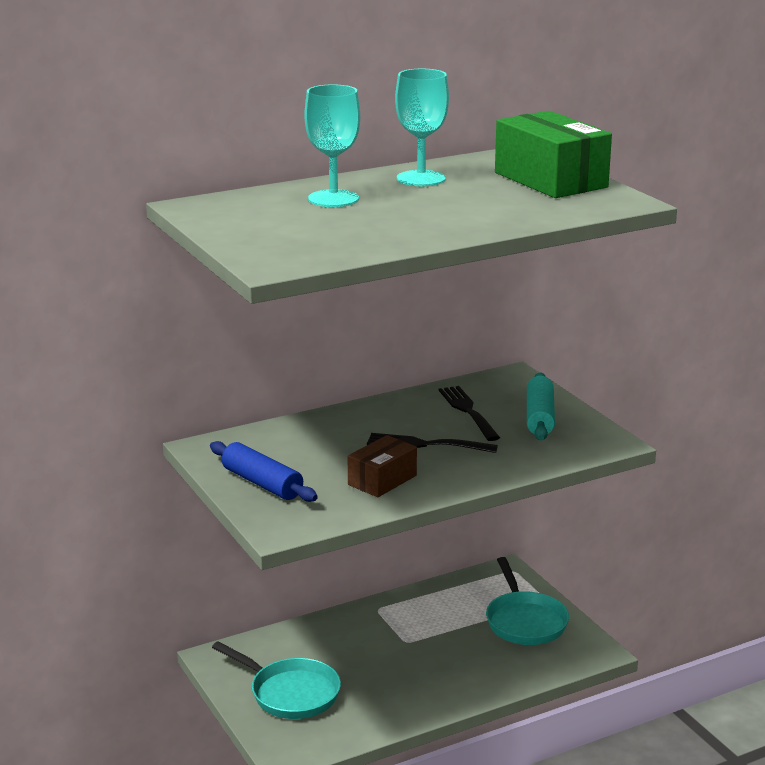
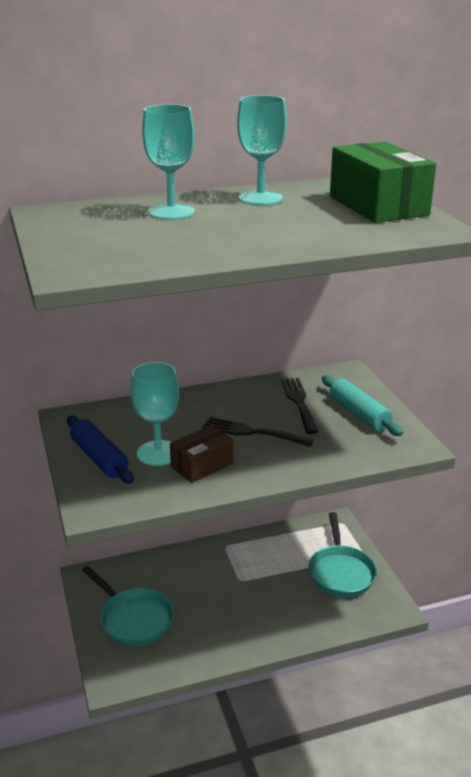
camera: 10 degrees right, 5 degrees up
turquoise rolling pin [527,372,555,440] -> turquoise rolling pin turned 45 degrees counterclockwise [322,375,403,436]
none -> turquoise goblet [131,362,179,466]

